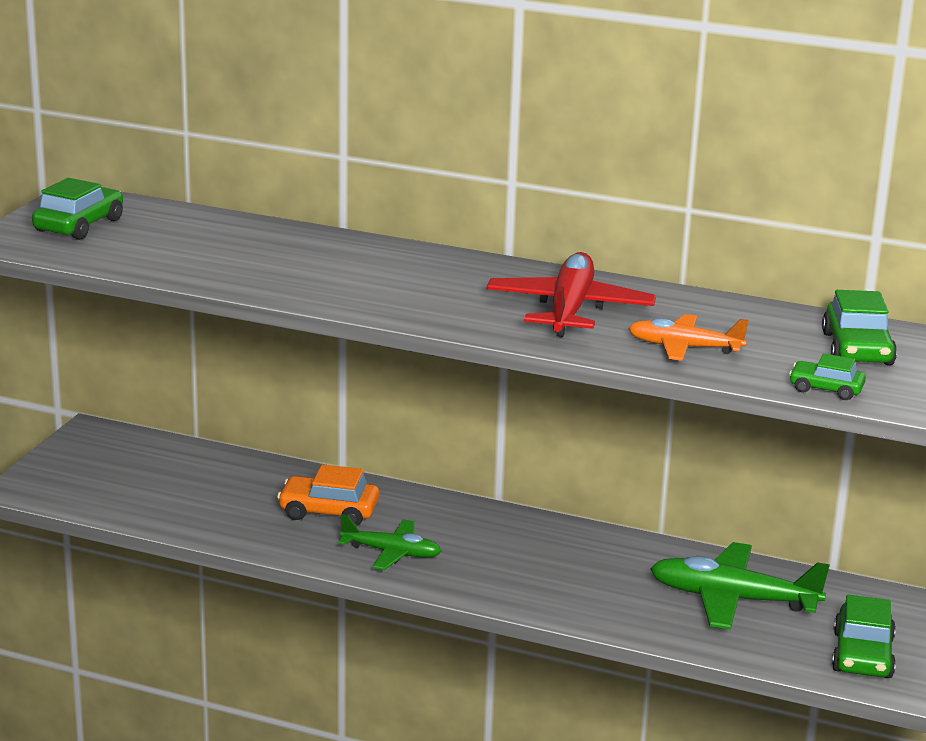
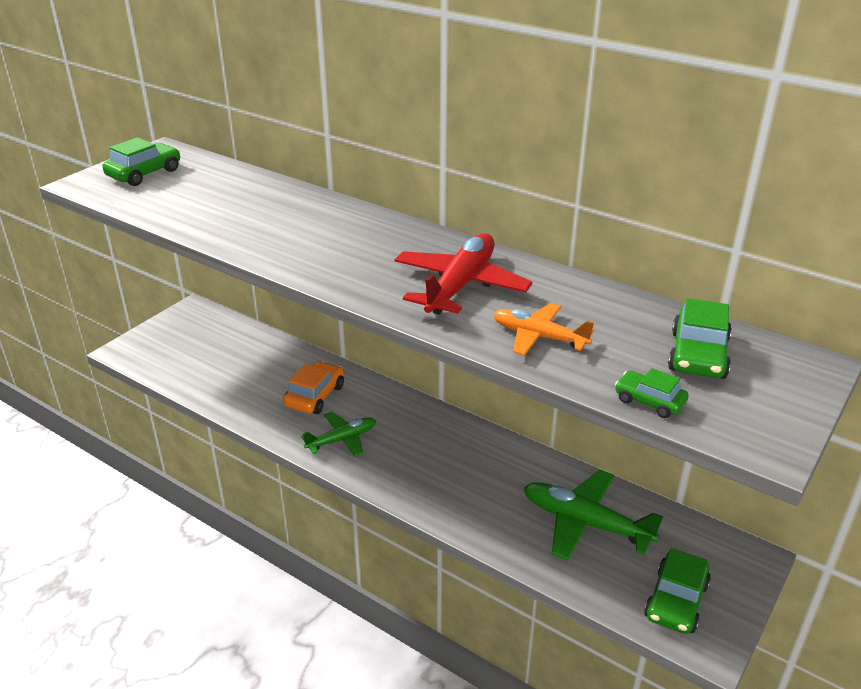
camera: 15 degrees right, 10 degrees up
orange car [277,464,379,525] -> orange car turned 90 degrees clockwise [283,361,344,414]
green plane [338,514,441,570] -> green plane turned 60 degrees counterclockwise [301,412,376,457]

